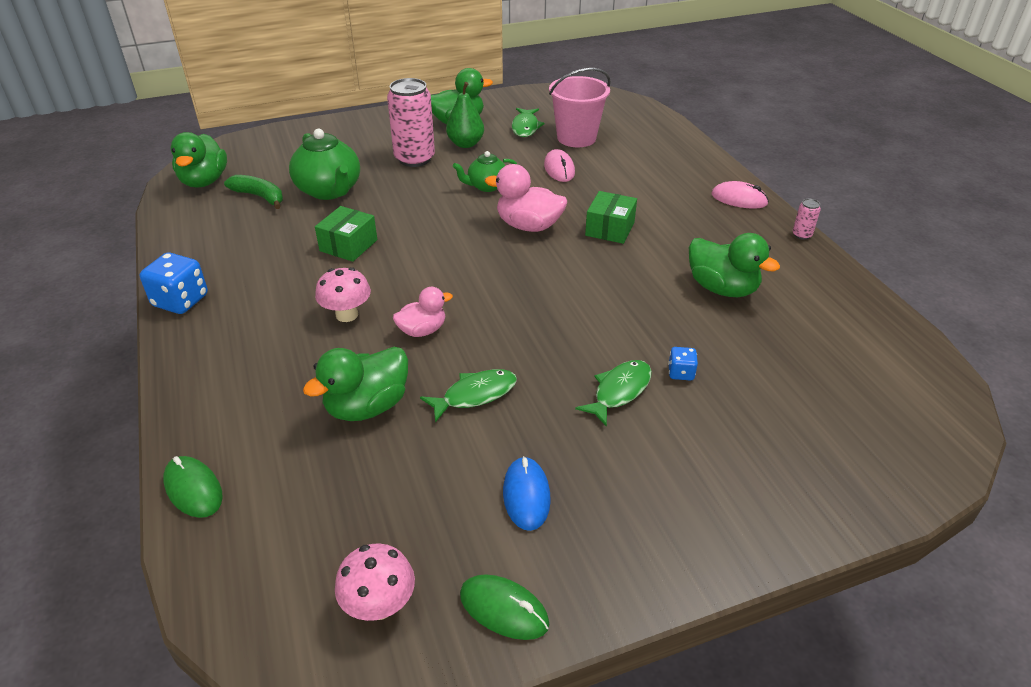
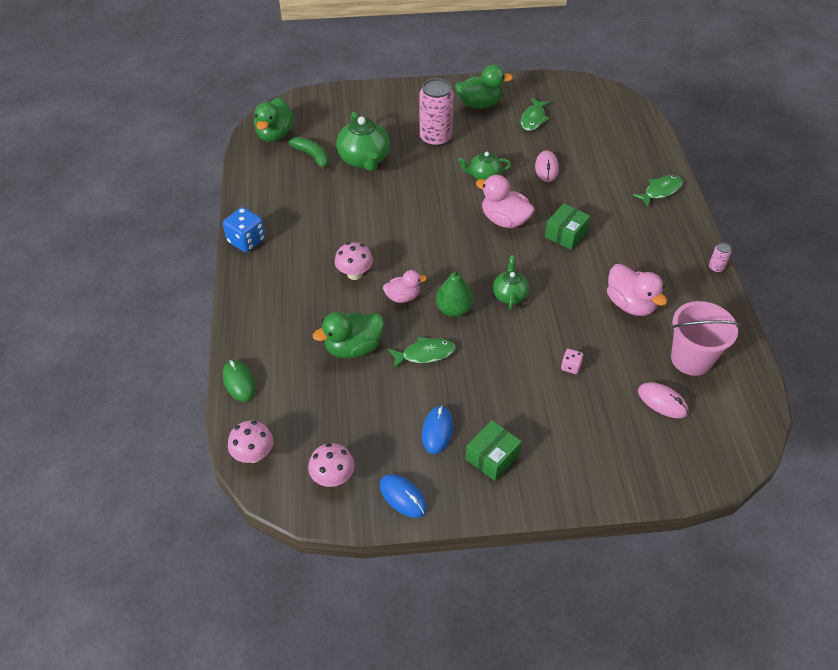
camera: 15 degrees right, 10 degrees up
green box [315,206,377,262] -> green box moved to [466,420,522,481]
green pear [446,82,484,148] -> green pear moved to [436,267,473,317]
green mouse [460,574,549,640] -> blue mouse [380,474,427,518]
pink bucket [549,68,611,147] -> pink bucket moved to [671,301,740,376]
green fish [575,360,652,427] -> green fish moved to [633,175,683,207]
blue dice [668,347,698,380] -> pink dice [561,349,583,374]
green duck [689,233,780,297] -> pink duck [607,264,667,316]
pink mouse [711,181,769,209] -> pink mouse moved to [638,382,689,418]
none -> pink mushroom [228,421,273,463]
none -> green teapot [493,255,529,310]

